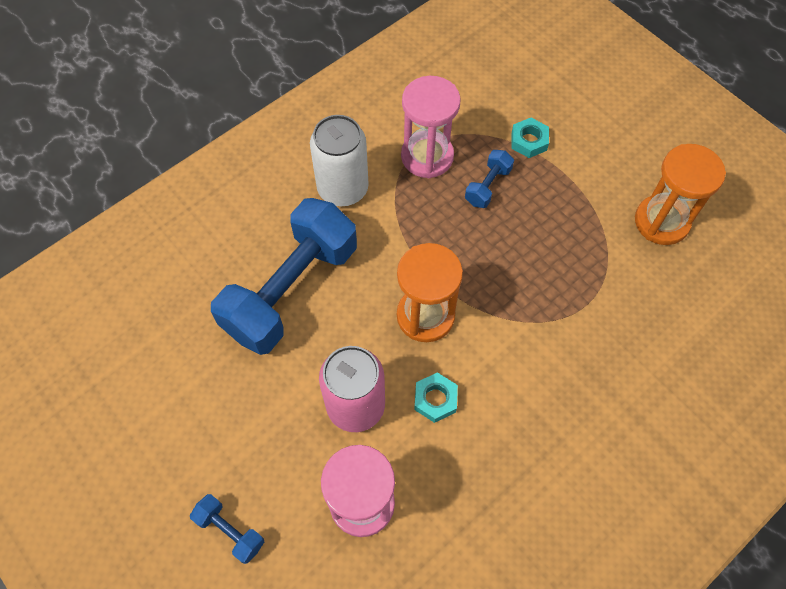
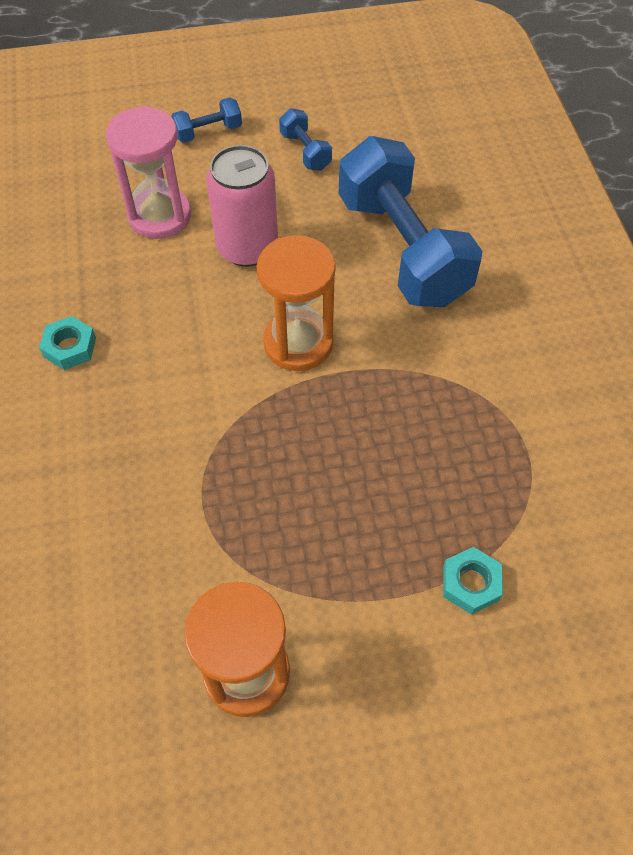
camera: 120 degrees right, 5 degrees down
white can [310,115,369,206] -> none
pink hourglass [401,76,461,178] -> none
turquoise nut [414,372,458,423] -> turquoise nut moved to [39,316,96,370]
blue dumbbell [465,150,514,208] -> blue dumbbell moved to [279,108,332,171]

